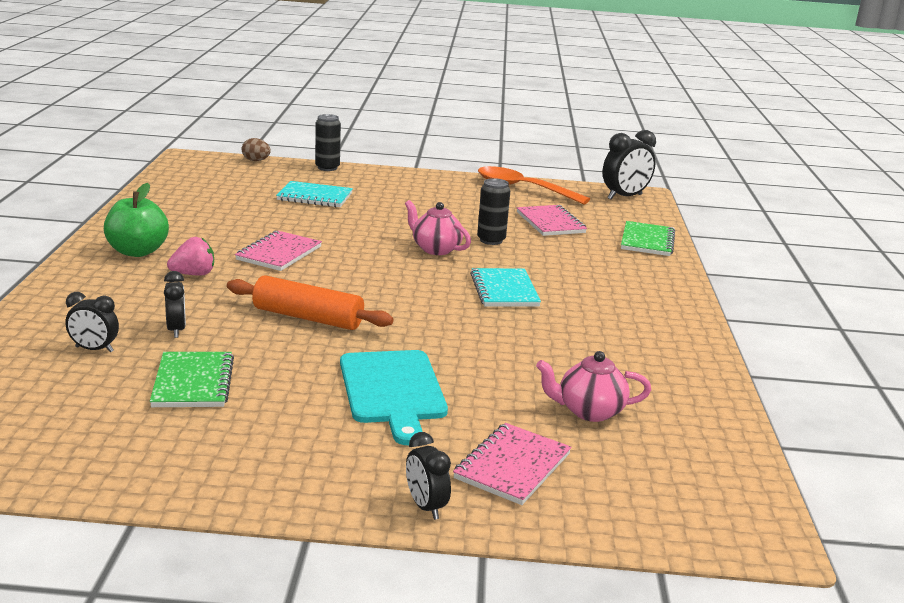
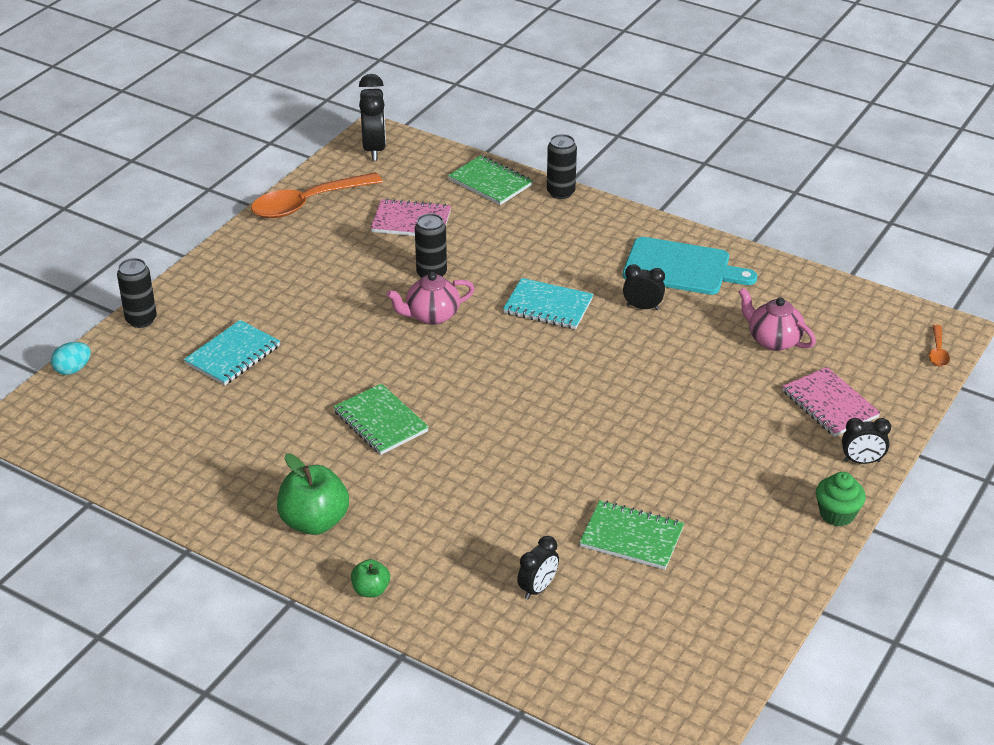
camera: 60 degrees left, 15 degrees up
black clock [164,271,186,338] -> black clock moved to [623,264,665,310]
pink strawberry [167,237,214,276] -> none
orange rolling pin [227,275,394,330] -> none
pink notebook [235,231,322,271] -> green notebook [333,383,429,455]
brown egg [242,138,271,161] -> turquoise egg [51,342,91,375]
turquoise cutting board [340,350,448,445] -> turquoise cutting board moved to [623,237,757,295]
pink teapot [536,351,651,422] -> pink teapot turned 105 degrees clockwise [738,288,816,351]
none -> green apple [351,559,390,597]
none -> black can [547,134,577,199]
none -> green cupcake [816,472,866,527]
none -> orange spoon [929,325,950,367]

